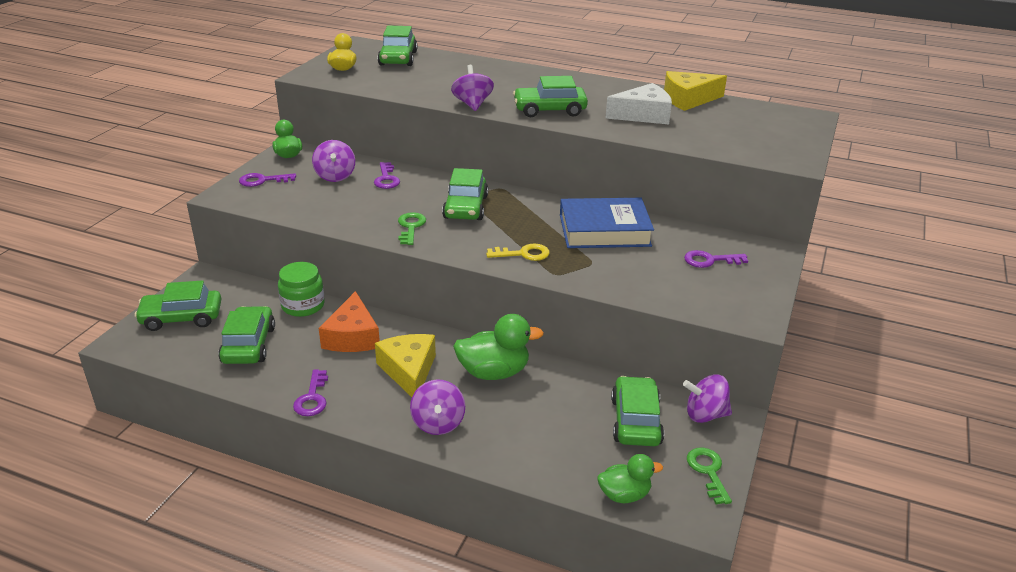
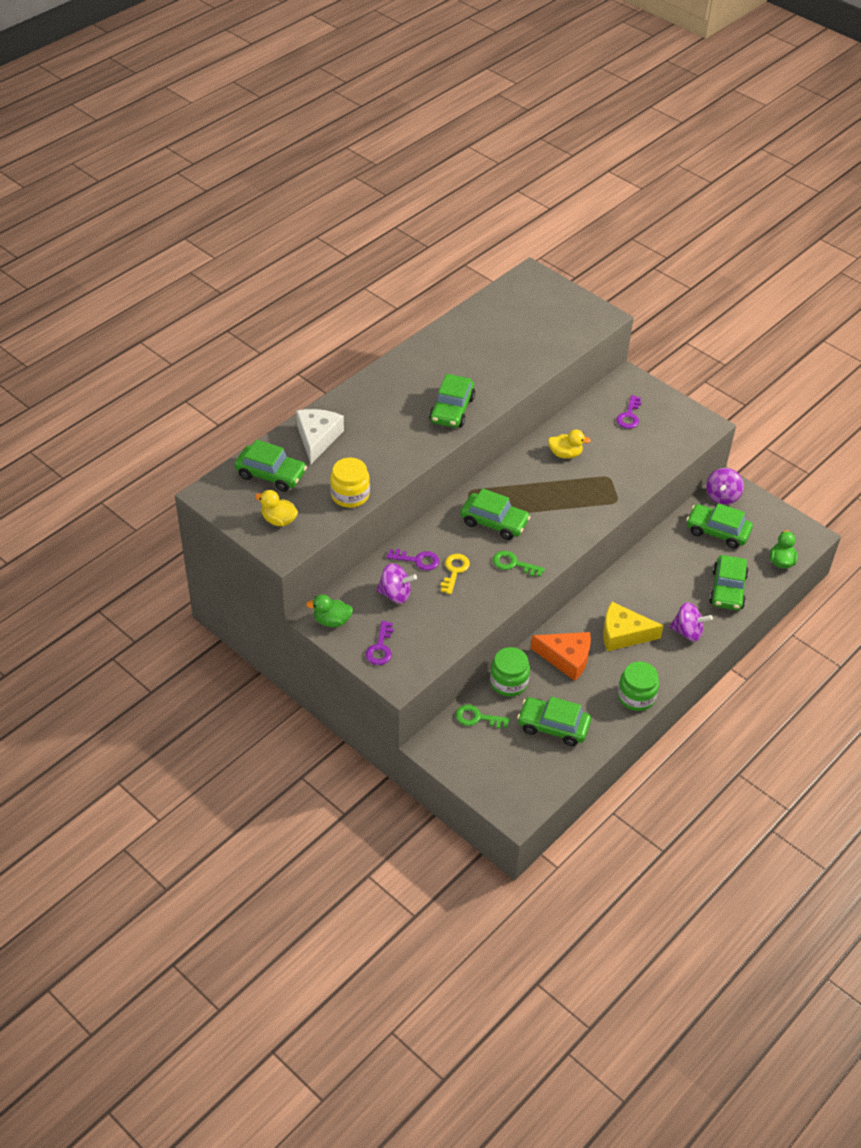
camera: 70 degrees left, 15 degrees up
green car [135,280,221,331] -> green car moved to [709,555,749,610]
purple key [293,370,328,416] -> green jar [618,661,659,711]
purple spinning top [451,65,494,111] -> none
green duck [453,314,544,380] -> none
yellow key [486,244,550,261] -> yellow key moved to [440,554,470,594]
blue book [560,198,654,248] -> yellow duck [548,430,591,459]
white cheese [605,83,672,124] -> white cheese moved to [296,409,344,464]
yellow cheese [664,71,727,111] -> none
green key [687,448,732,504] -> green key moved to [455,704,510,729]
none -> yellow jar [330,457,370,508]

